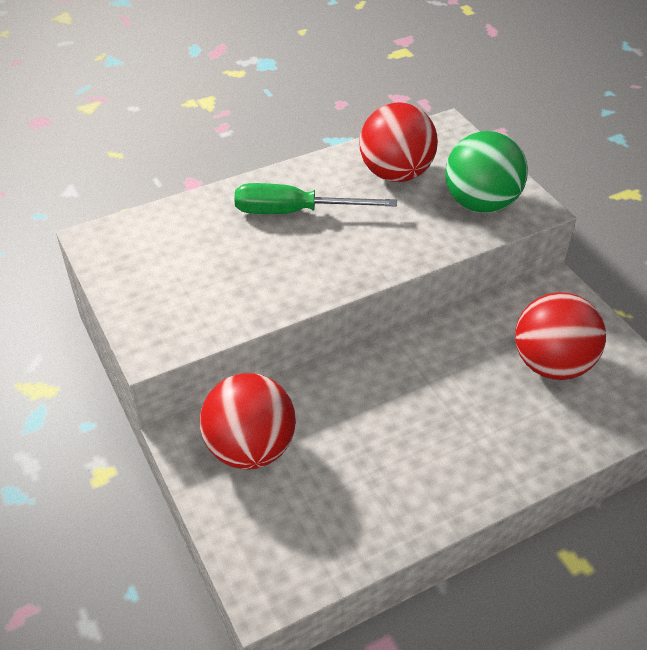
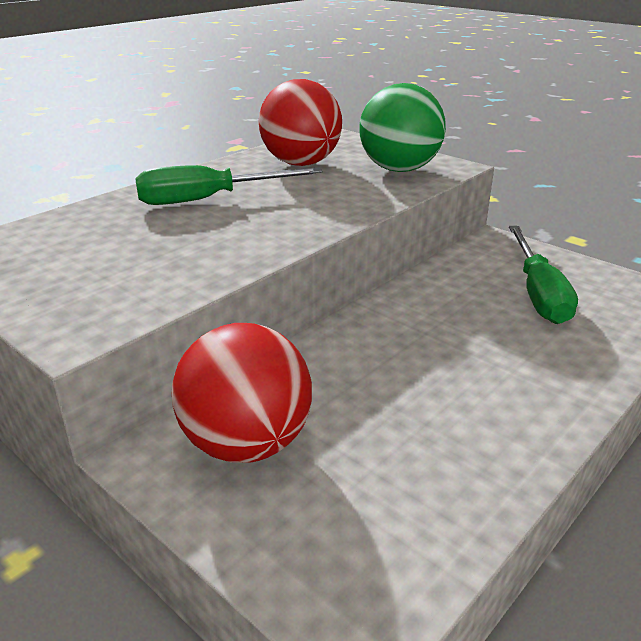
camera: 20 degrees left, 15 degrees down
red ball [515,292,606,380] -> green screwdriver [509,226,578,324]

